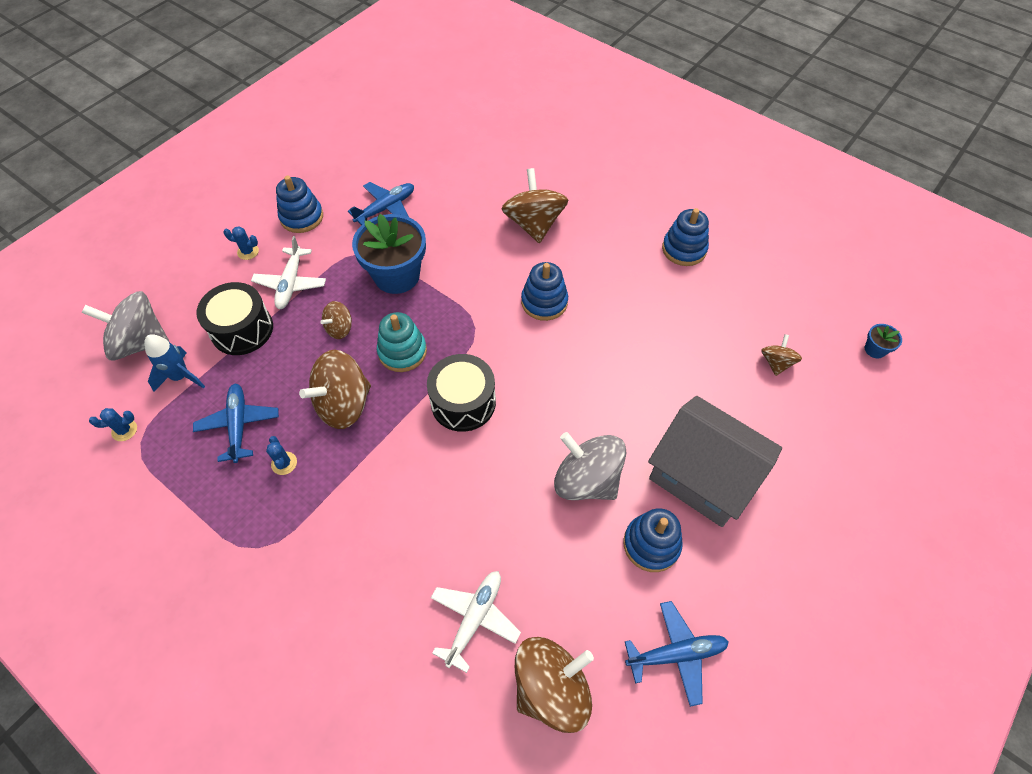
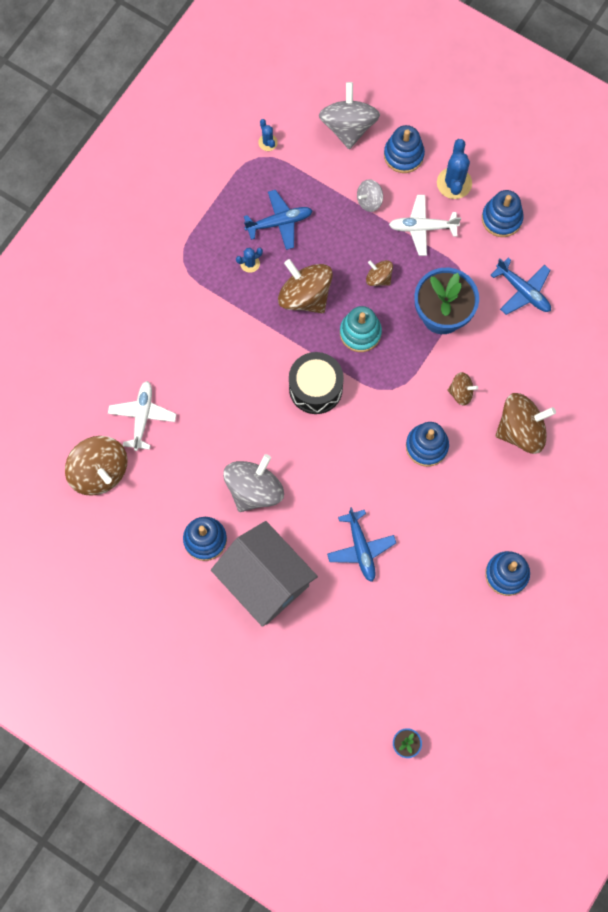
camera: 85 degrees right, 15 degrees up
blue rocket [144,334,205,392] -> none
black drum [196,282,273,355] -> grey spinning top [357,179,383,212]
blue cactus [223,226,259,260] -> blue cactus [437,139,472,199], size x1.82
white plane [431,571,521,673] -> white plane turned 105 degrees counterclockwise [108,381,176,451]
blue plane [625,601,729,707] -> blue plane moved to [327,507,396,582]
grey house [648,396,782,527] -> grey house turned 75 degrees counterclockwise [211,521,318,627]
brown spinning top [761,334,802,376] -> brown spinning top moved to [447,372,478,405]
none -> blue stacking toy [384,125,425,173]

